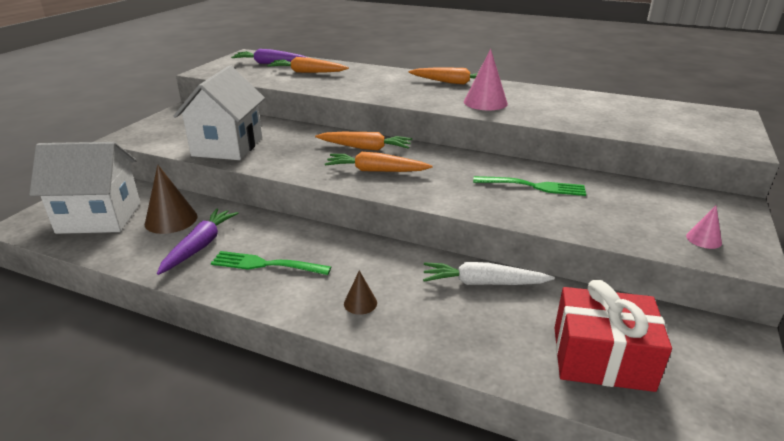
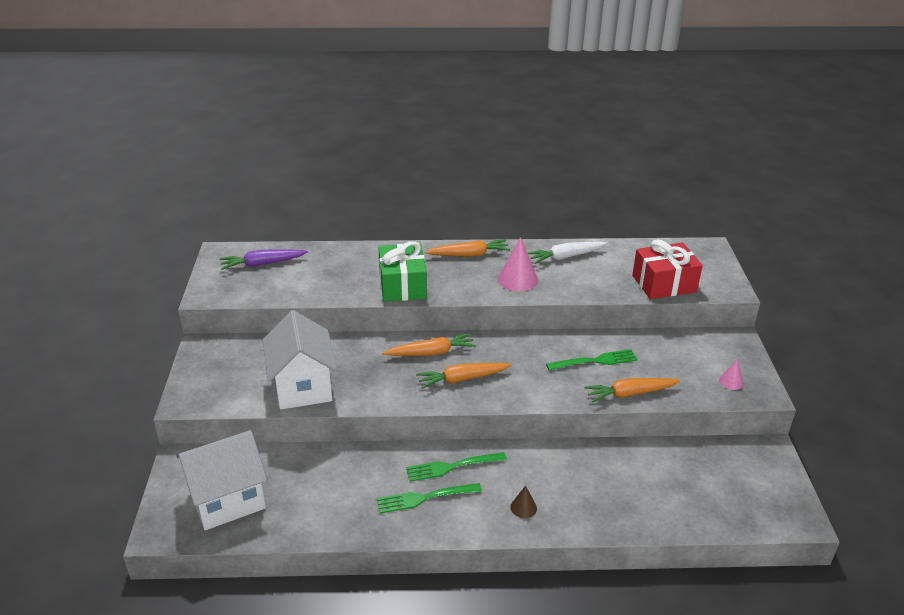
camera: 25 degrees left, 5 degrees up
brown cone [145,164,198,234] -> none
purple carrot [157,209,239,275] -> none
orange carrot [267,57,349,73] -> orange carrot moved to [584,378,680,402]
white carrot [423,262,555,285] -> white carrot moved to [528,241,607,264]
red gift [555,280,672,392] -> red gift moved to [632,239,703,299]
none -> green gift [378,241,427,302]
none -> green fork [406,452,507,482]

